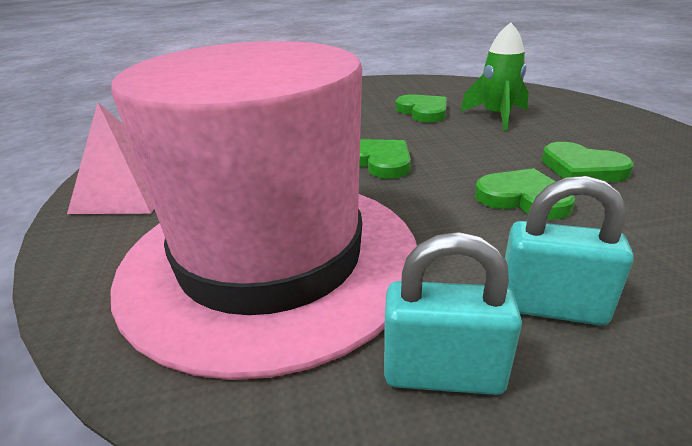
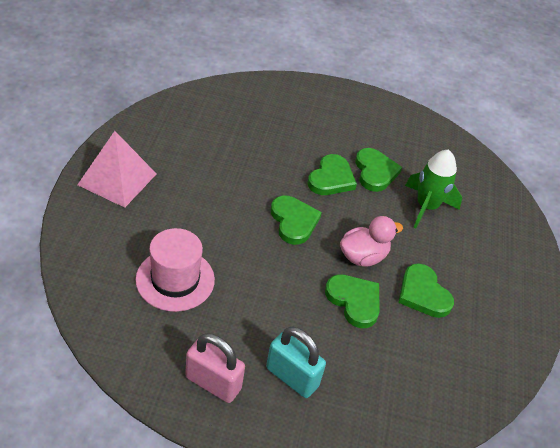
camera: 15 degrees right, 15 degrees up
pink hat [110,41,417,380] -> pink hat [135,228,215,312], size x0.45
turquoise padlock [384,232,522,395] -> pink padlock [185,333,245,403]
none -> green heart [307,154,357,195]
none -> pink duck [340,216,403,267]

